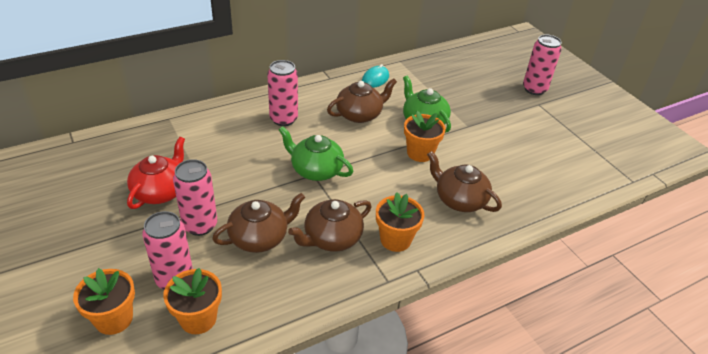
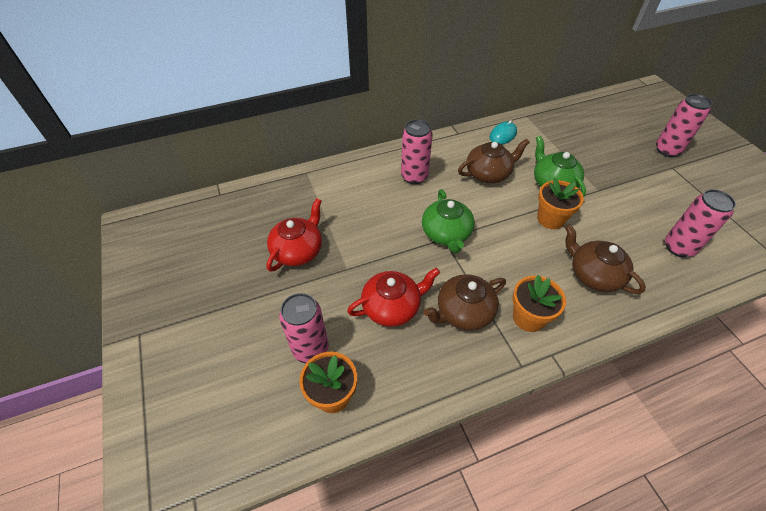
camera: 10 degrees right, 10 degrees up
orange flower pot [73,268,135,335] -> none
pink can [173,159,217,236] -> pink can moved to [665,189,736,257]
brown teapot [212,193,305,253] -> red teapot [347,268,440,327]
green teapot [279,126,353,181] -> green teapot turned 135 degrees counterclockwise [422,189,475,253]

